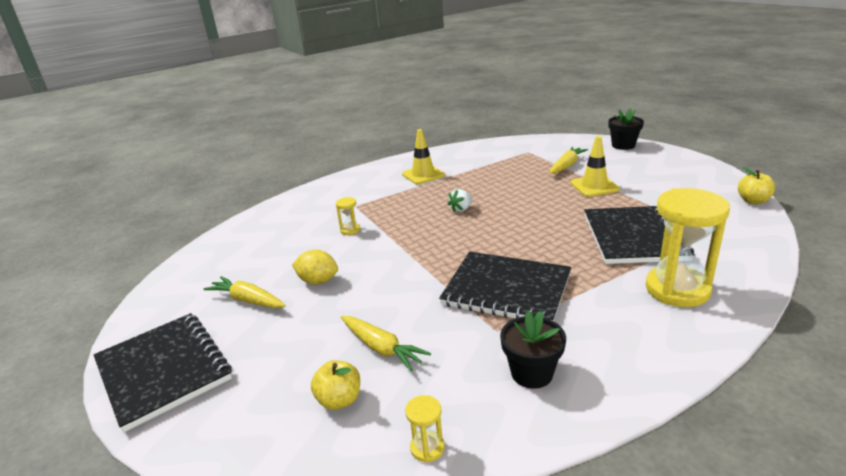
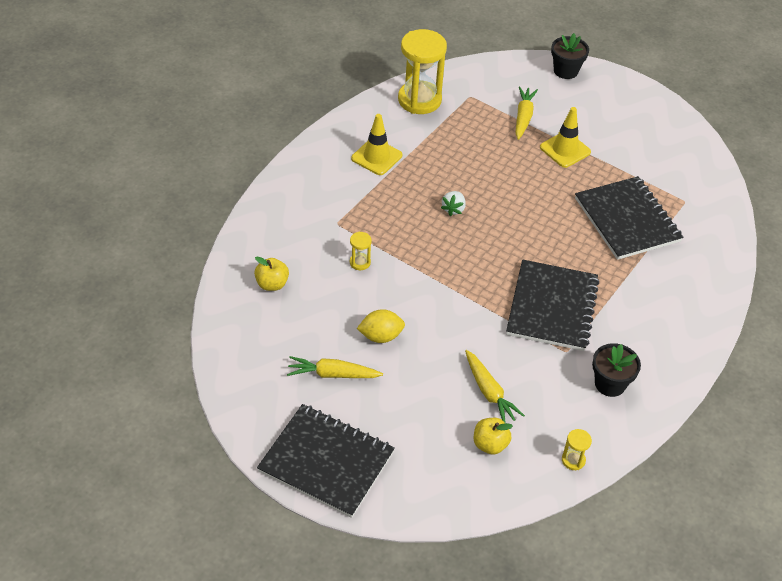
camera: 30 degrees left, 20 degrees up
yellow carrot [341,316,431,371] -> yellow carrot turned 45 degrees clockwise [465,350,525,423]
black notebook [439,252,571,321] -> black notebook turned 75 degrees counterclockwise [506,260,599,351]
yellow hourglass [646,188,730,307] -> yellow hourglass moved to [398,29,447,114]
yellow apple [738,167,775,204] -> yellow apple moved to [254,256,289,291]

